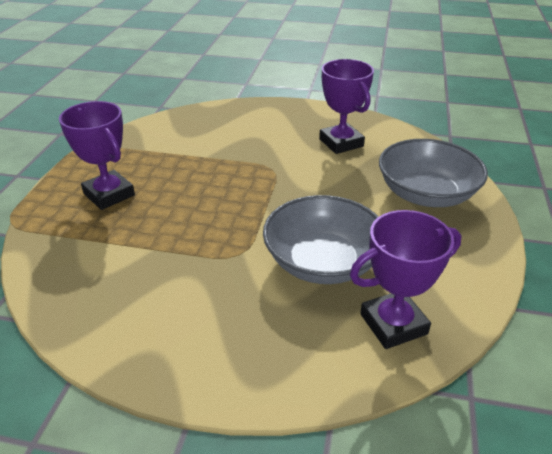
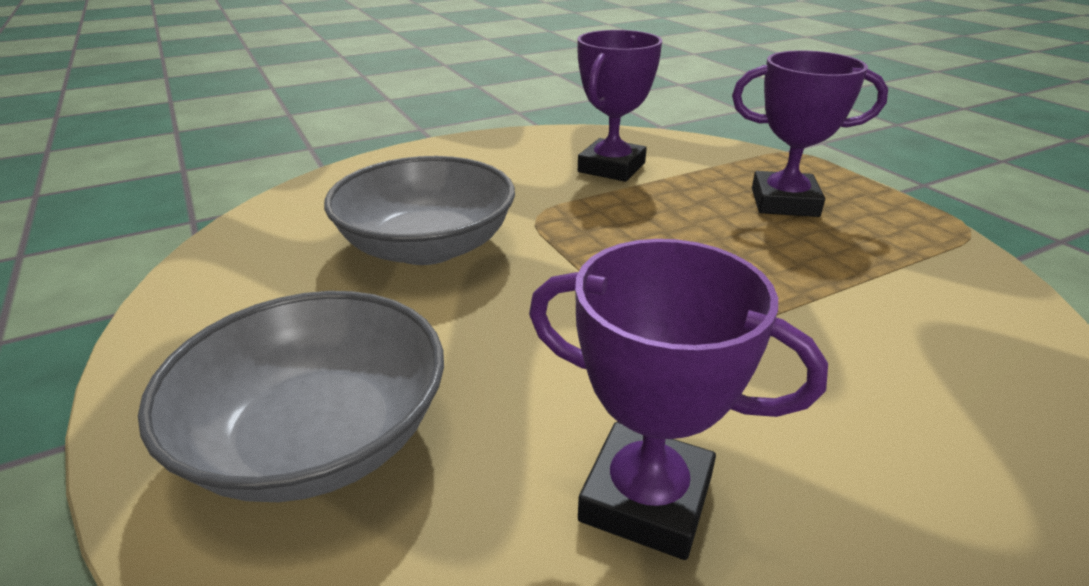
camera: 140 degrees right, 5 degrees down
purple trophy [350,210,461,349] -> purple trophy moved to [577,30,662,182]

